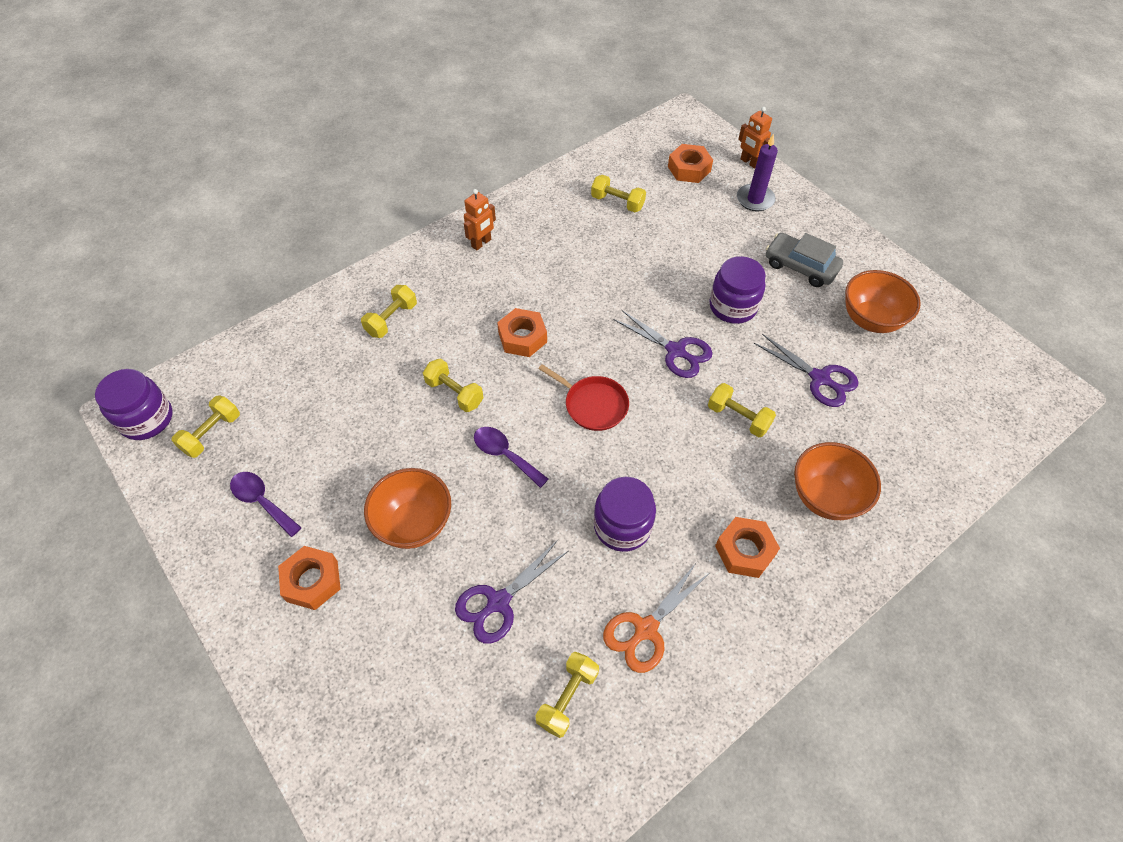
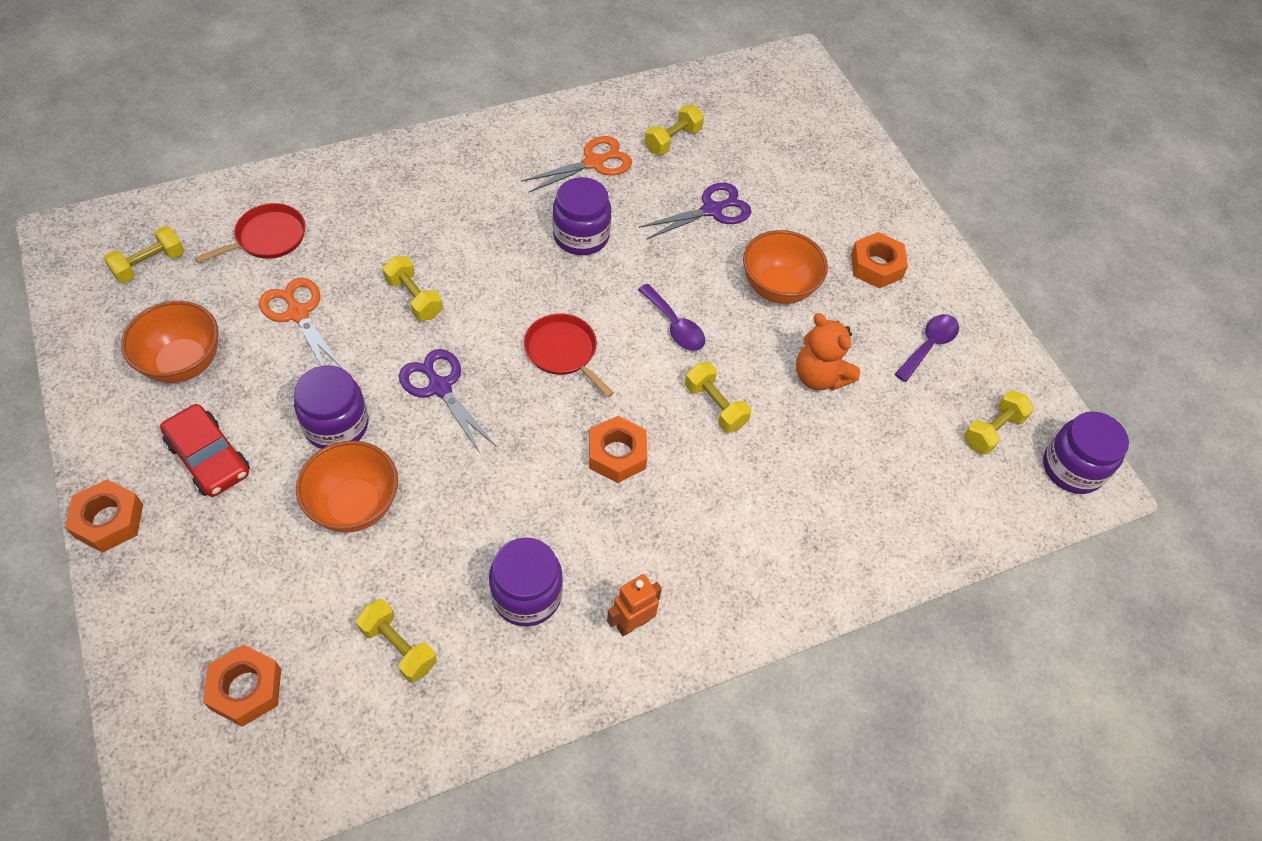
camera: 170 degrees left, 0 degrees up
purple spoon [230,472,302,537] -> purple spoon turned 105 degrees counterclockwise [895,314,959,382]
yellow dumbbell [361,285,417,338] -> yellow dumbbell moved to [104,226,185,283]
orange nut [715,517,780,578] -> orange nut moved to [65,479,143,553]
purple candle [737,134,778,211] -> none
orange robot [738,107,772,169] -> none
purple scissors [754,334,859,407] -> orange scissors [259,278,343,369]
grey car [766,233,843,287] -> red car [160,404,250,497]
orange bowl [794,442,881,520] -> orange bowl moved to [296,441,398,533]
none -> red pan [195,203,306,263]
none -> purple jar [489,537,563,626]
none -> orange teddy bear [796,313,860,391]

